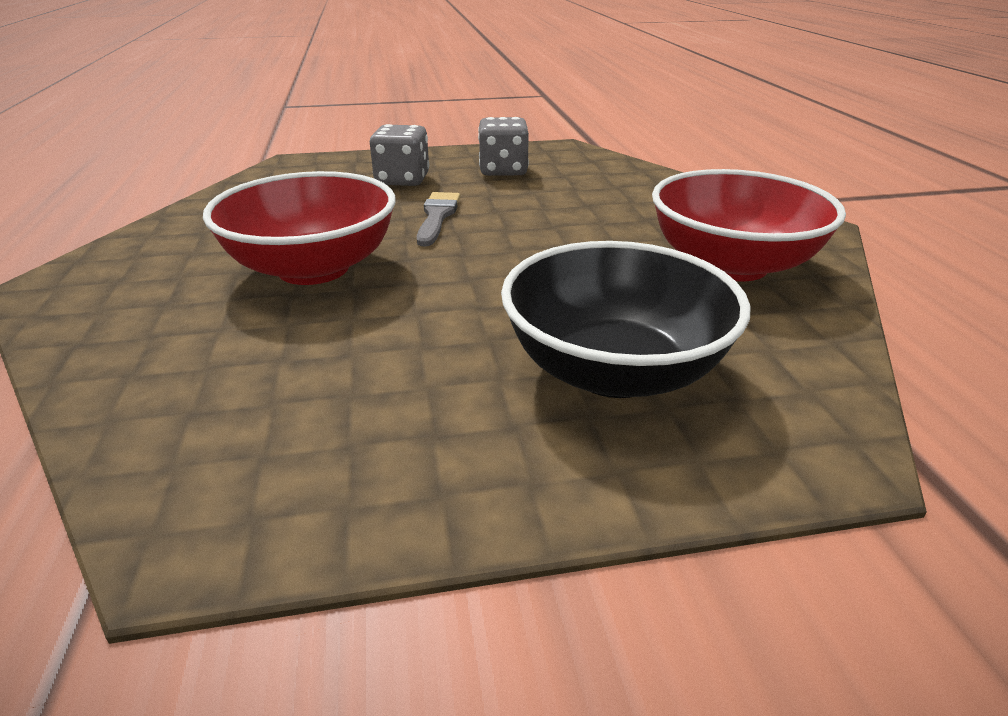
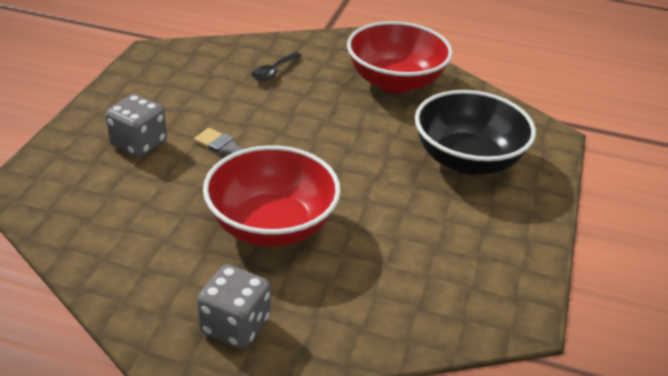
camera: 65 degrees left, 5 degrees up
grey dice [478,117,529,176] -> grey dice moved to [197,264,271,349]
none -> black spoon [252,52,302,81]

